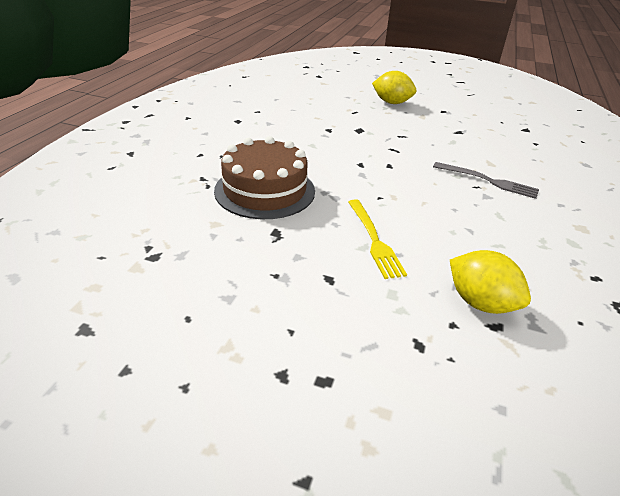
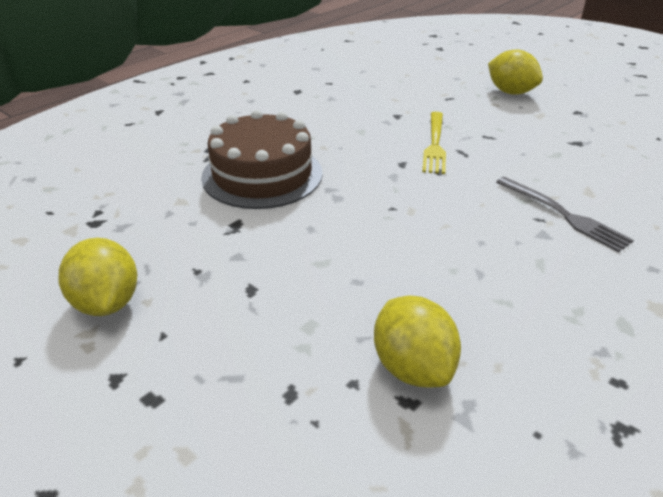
camera: 25 degrees right, 0 degrees up
yellow fork [348,199,407,279] -> yellow fork moved to [422,112,446,174]
none -> yellow lemon [58,238,137,316]

